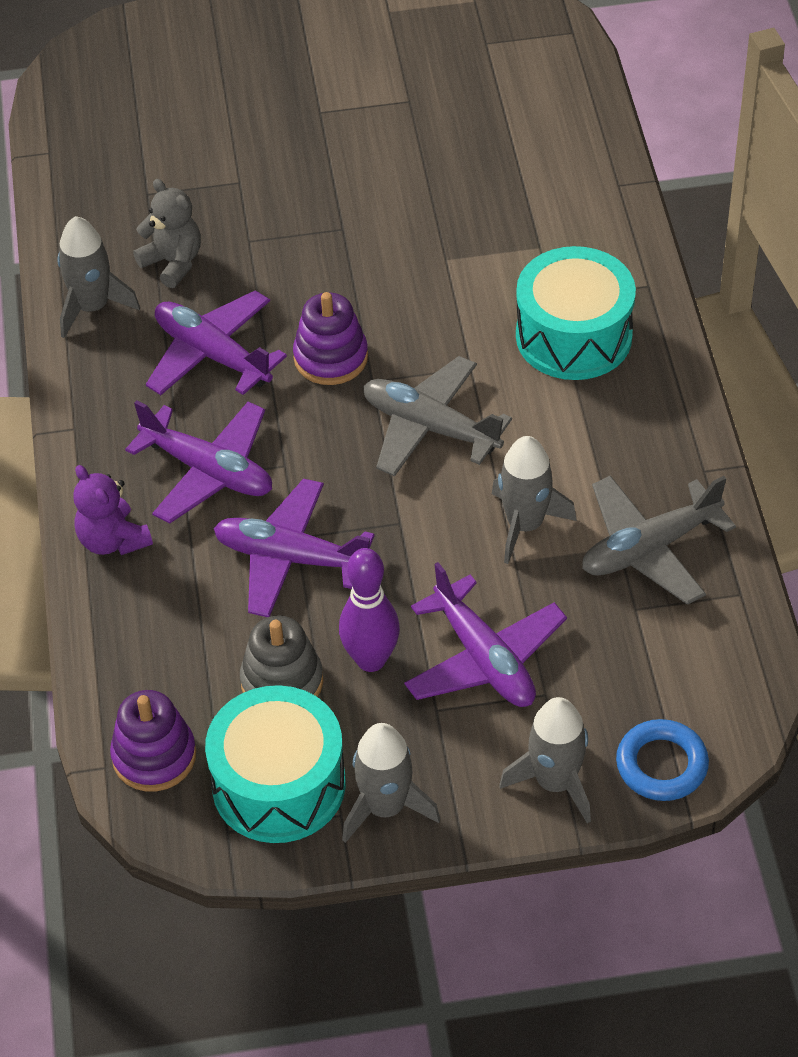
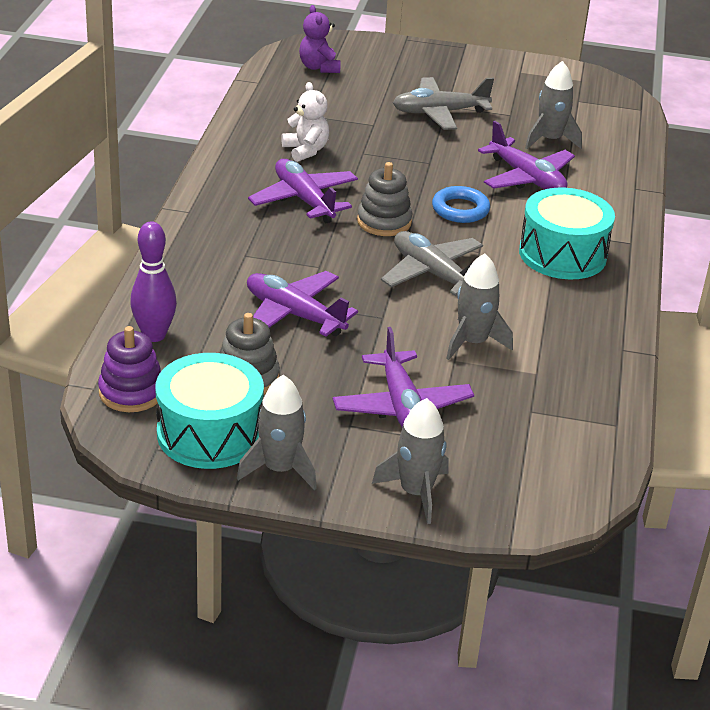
camera: 15 degrees right, 15 degrees down
grey rocket [57,216,140,338] -> grey rocket moved to [525,61,582,149]
purple teddy bear [73,465,153,555] -> purple teddy bear moved to [299,5,341,73]
purple plane [125,400,272,523] -> purple plane moved to [478,121,575,189]
grey teddy bear [133,179,201,288] -> white teddy bear [281,82,329,162]
purple stacking toy [293,292,368,385] -> grey stacking toy [357,162,412,236]
purple bowling pin [339,548,400,672] -> purple bowling pin moved to [130,221,177,342]
grey plane [582,476,736,605] -> grey plane moved to [393,77,494,130]
blue ring [616,719,709,801] -> blue ring moved to [432,186,490,223]

